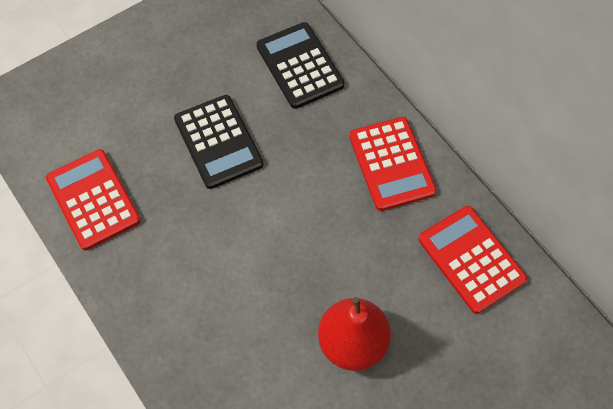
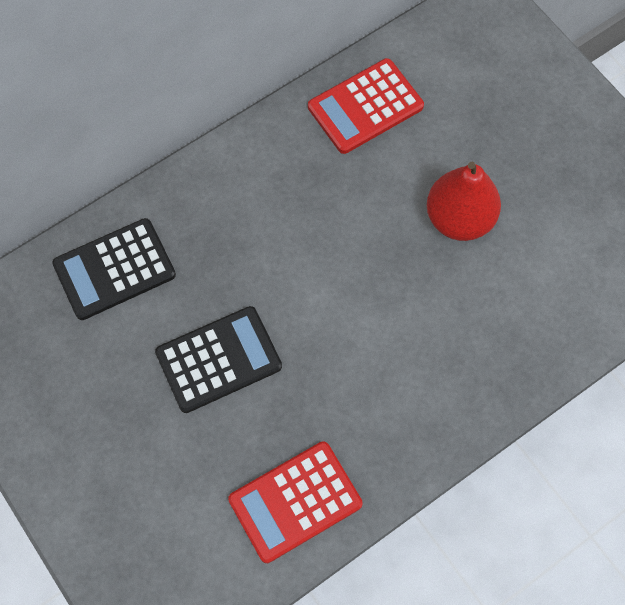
camera: 90 degrees left, 5 degrees up
red calculator [349,117,437,211] -> none

